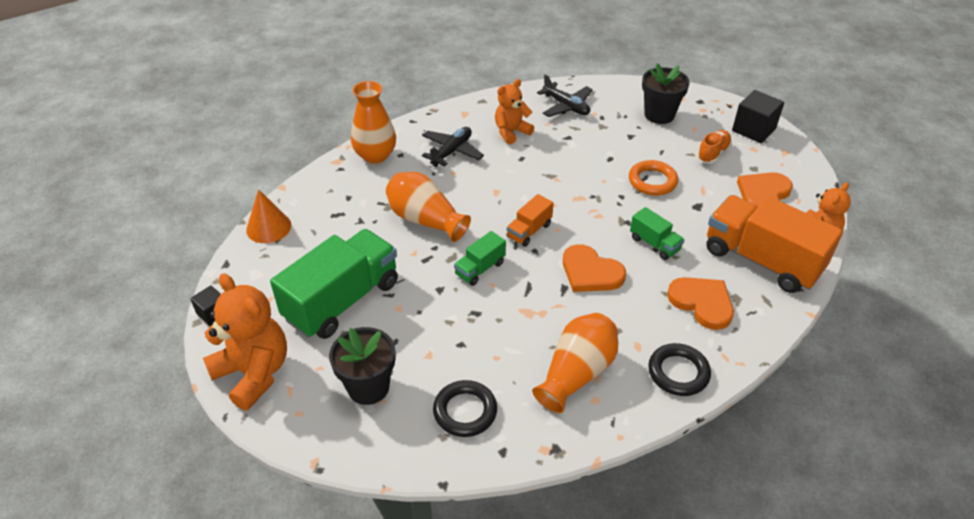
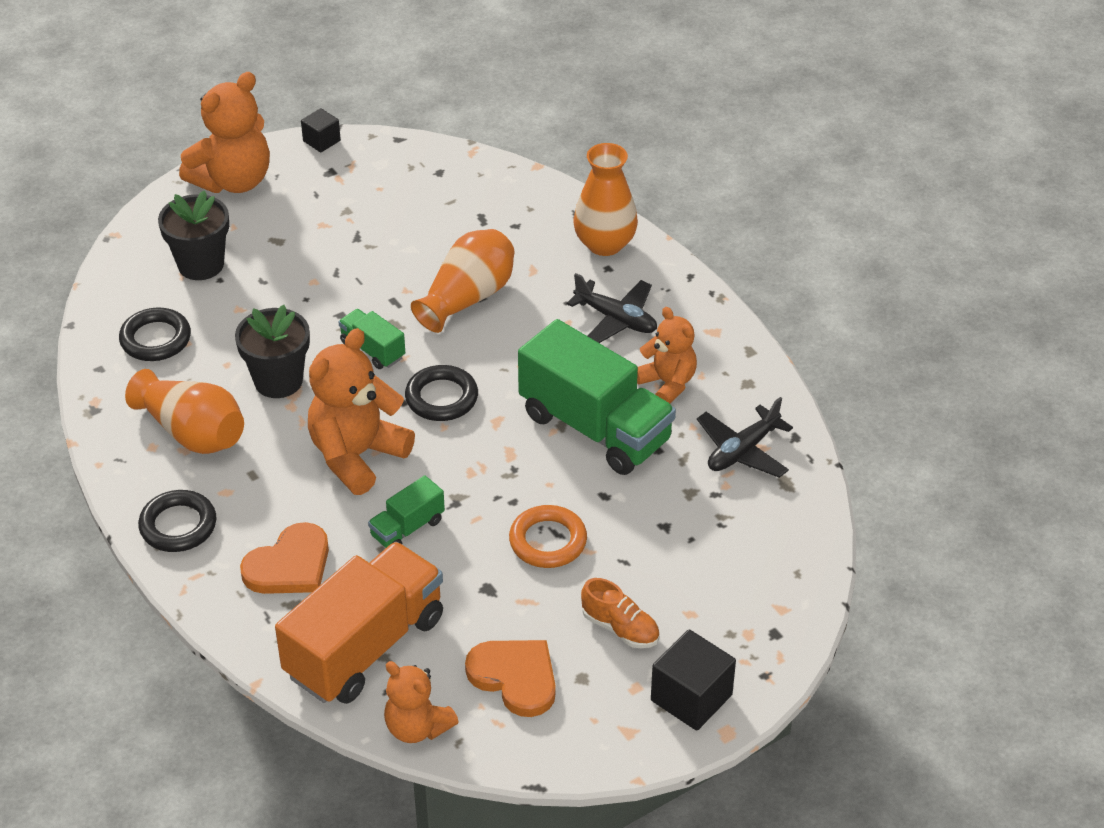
camera: 90 degrees right, 0 degrees up
orange cone [246,189,291,243] -> none
green truck [270,229,398,339] -> green truck moved to [518,319,676,475]
orange truck [507,194,554,247] -> black ring [405,365,478,421]
orange heart [563,244,626,292] -> orange teddy bear [308,328,415,495]
black flower pot [642,63,690,124] -> black flower pot moved to [235,305,310,398]

